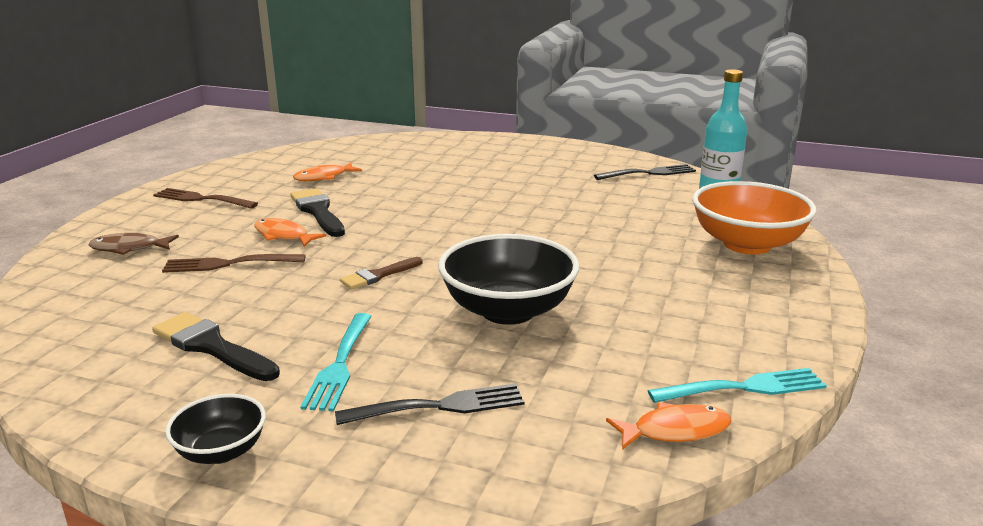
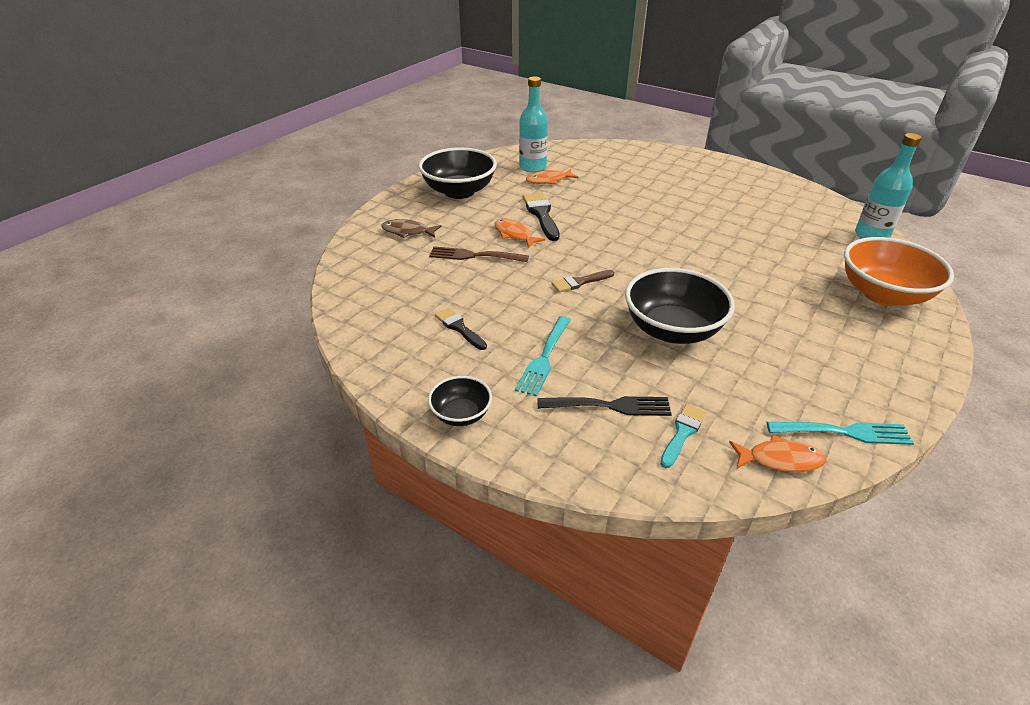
camera: 15 degrees right, 15 degrees up
black brush [152,312,280,381] -> black brush [435,308,487,350], size x0.64
brown fork [153,188,258,209] -> black bowl [418,148,497,199]
black fork [594,164,696,180] -> none
none -> turquoise bottle [519,76,548,172]
none -> turquoise brush [660,404,706,468]

